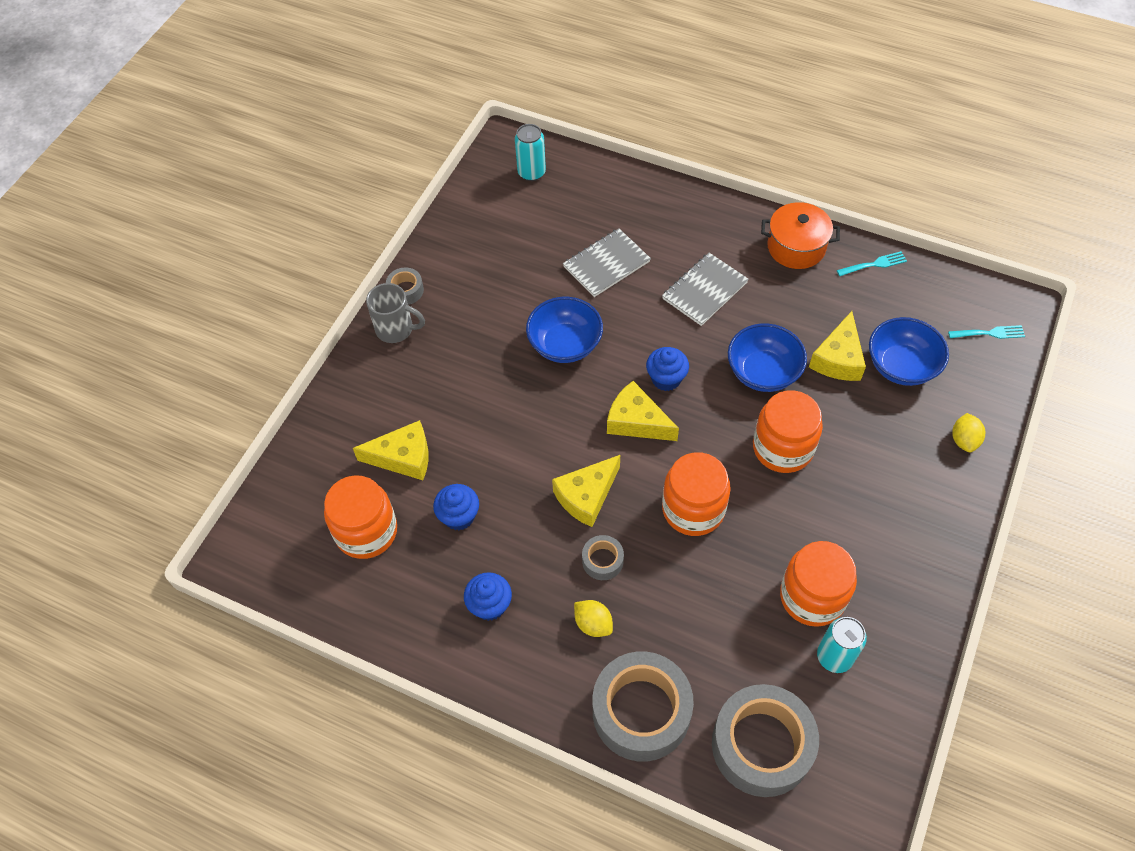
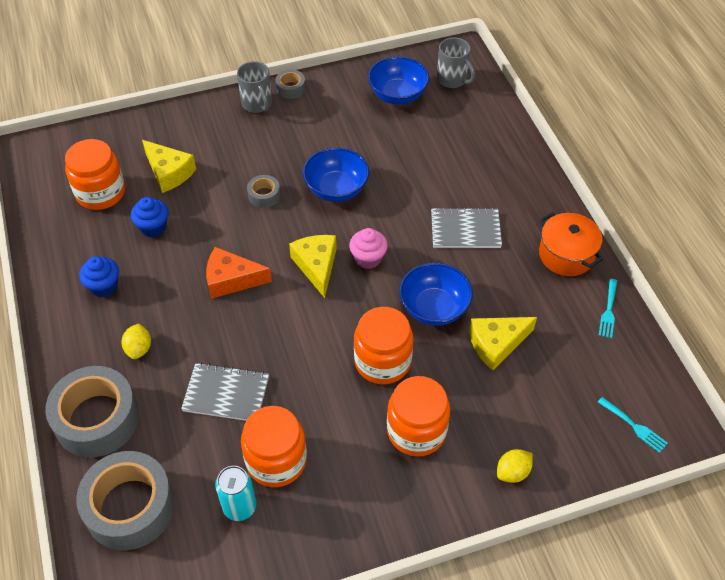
camera: 45 degrees right, 5 degrees down
turquoise can [515,124,546,181] -> grey mug [437,37,476,88]
yellow cheese [552,455,620,527] -> orange cheese [206,247,272,299]
grey notebook [563,228,651,297] -> grey notebook moved to [181,363,269,421]
grey tape [582,535,624,580] -> grey tape moved to [247,175,280,208]
blue cupcake [646,347,689,391] -> pink cupcake [349,228,388,269]
orange jar [662,452,731,536] -> orange jar moved to [387,376,450,457]
turquoise fork [837,251,907,276] -> turquoise fork turned 75 degrees clockwise [599,279,617,338]
blue bowl [869,317,949,386] -> blue bowl moved to [368,56,429,104]

